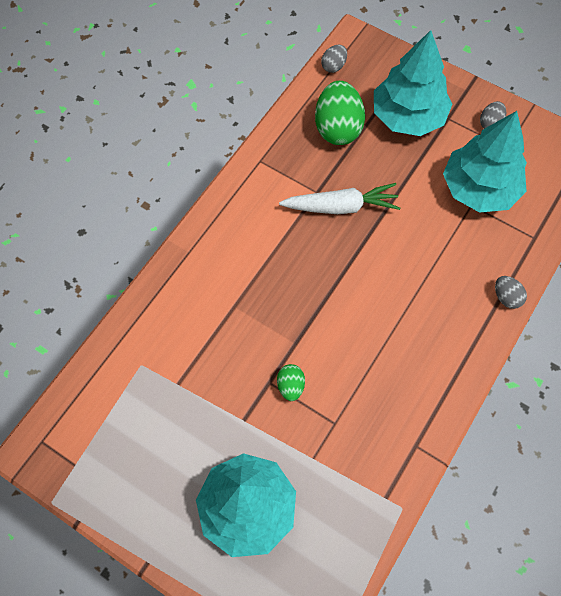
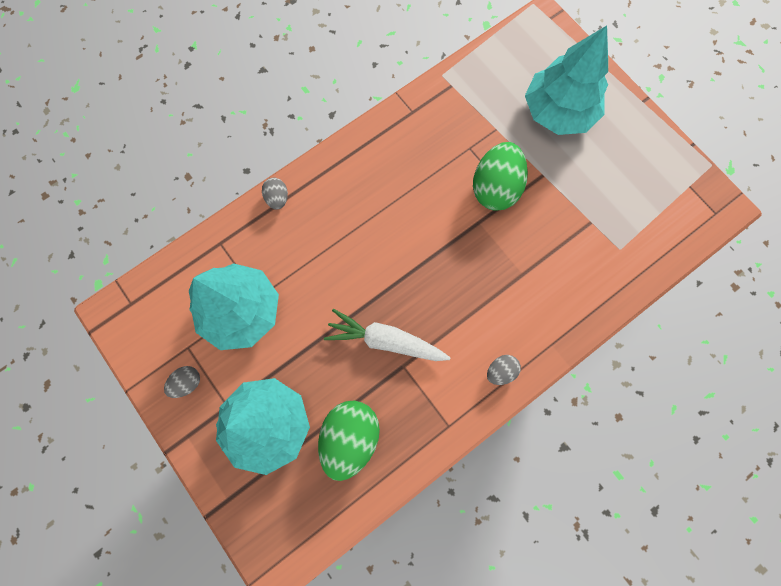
camera: 160 degrees left, 10 degrees up
green egg [277,364,305,401] -> green egg [473,142,528,211], size x2.04
grey egg [321,45,347,73] -> grey egg moved to [487,355,521,385]

